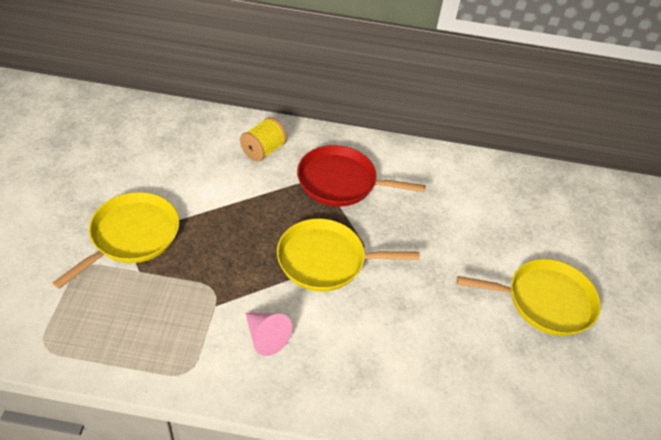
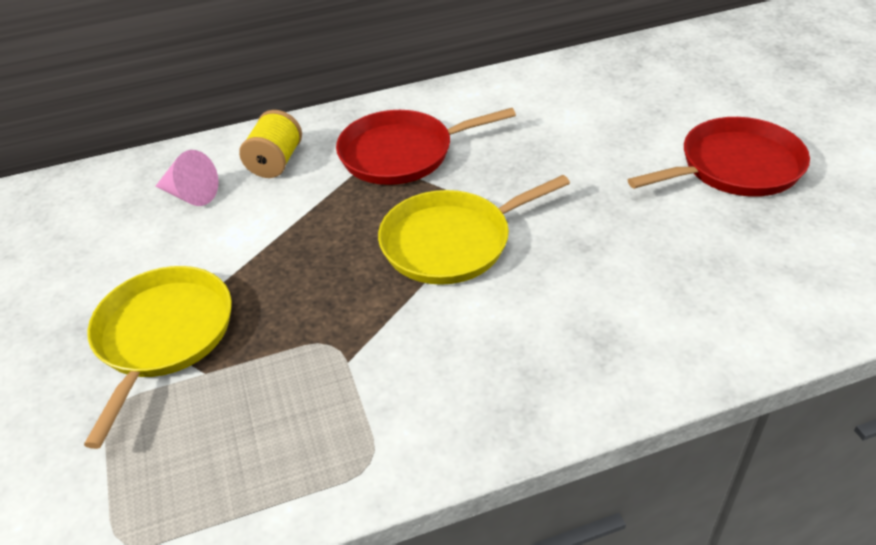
camera: 20 degrees left, 5 degrees down
pink cone [245,313,292,356] -> pink cone moved to [155,150,219,206]
yellow pan [457,259,601,336] -> red pan [628,117,810,197]

